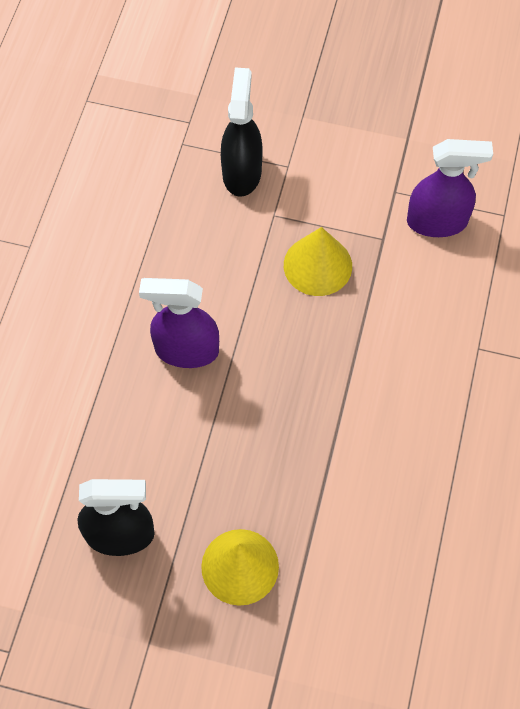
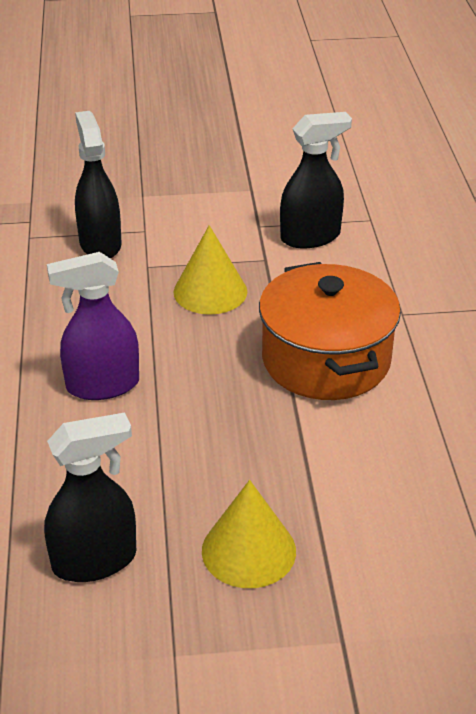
camera: 20 degrees left, 25 degrees down
purple spray bottle [407,139,493,237] -> black spray bottle [280,112,352,248]
none -> orange pot [259,262,401,400]

